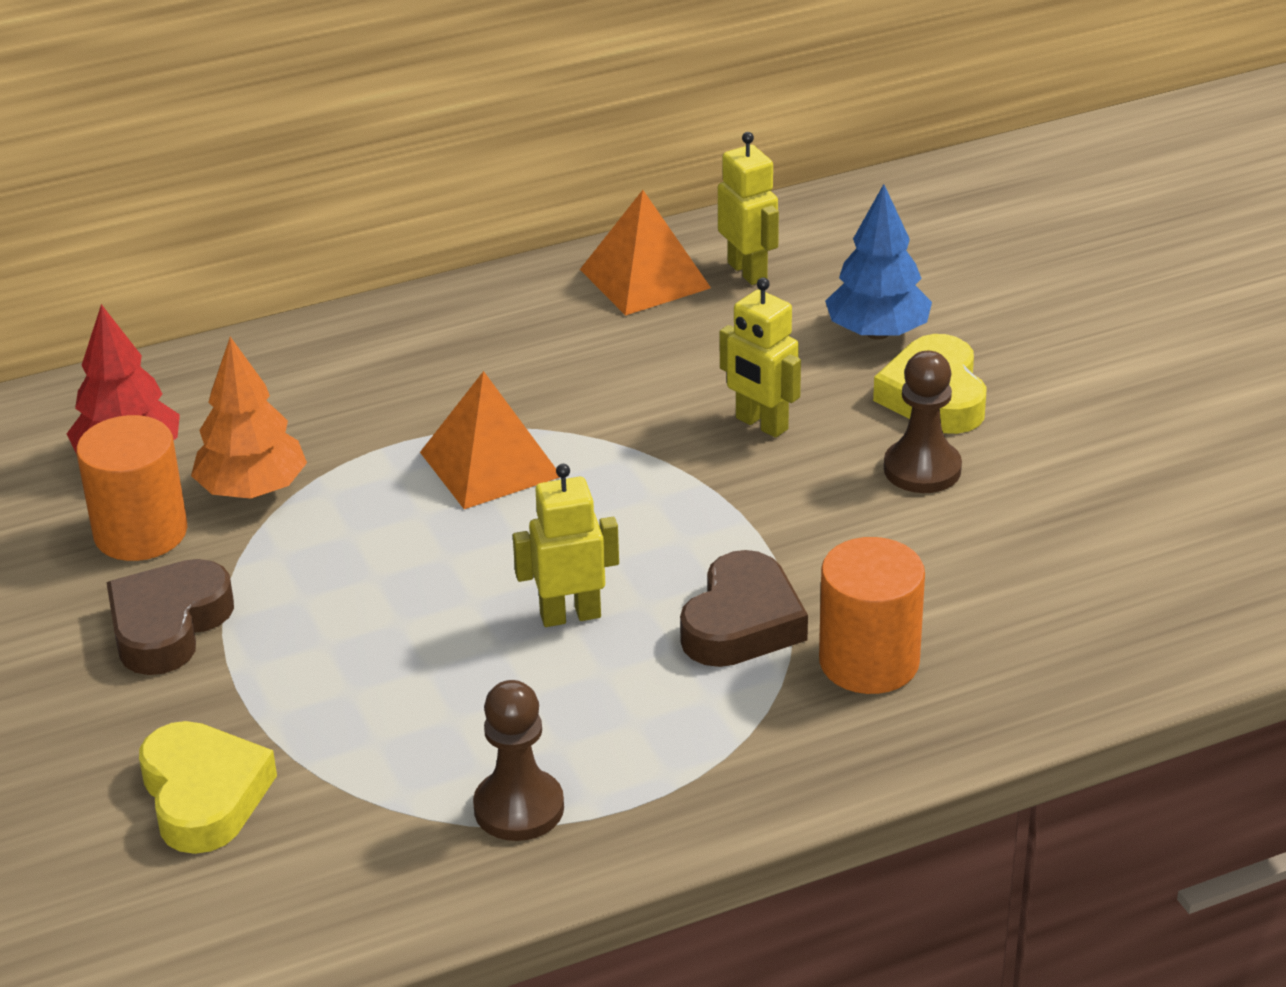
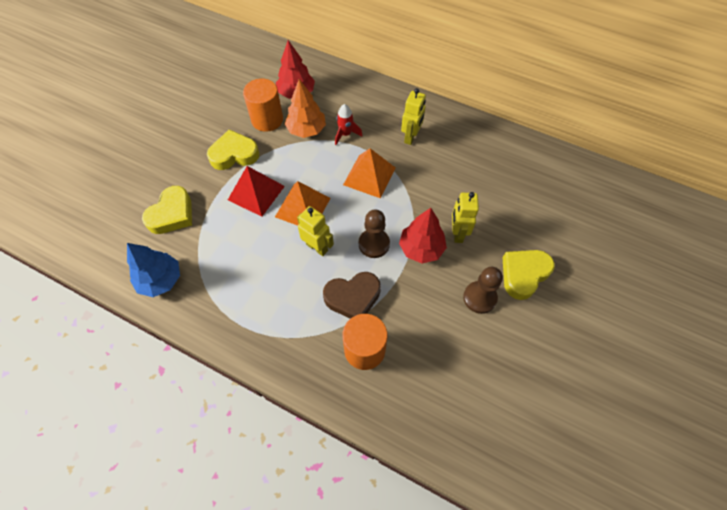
camera: 50 degrees right, 25 degrees up
brown heart [106,559,234,675] -> yellow heart [207,129,259,170]
brown pawn [473,680,564,841] -> brown pawn moved to [359,210,390,258]
orange pyramid [580,190,711,316] -> orange pyramid moved to [275,181,330,226]
yellow robot [718,132,779,285] -> yellow robot moved to [401,88,426,145]
blue tree [825,184,932,340] -> blue tree moved to [127,243,180,297]
none -> red pyramid [228,166,285,217]
none -> red rocket [335,104,363,145]
none -> red tree [399,208,447,263]

